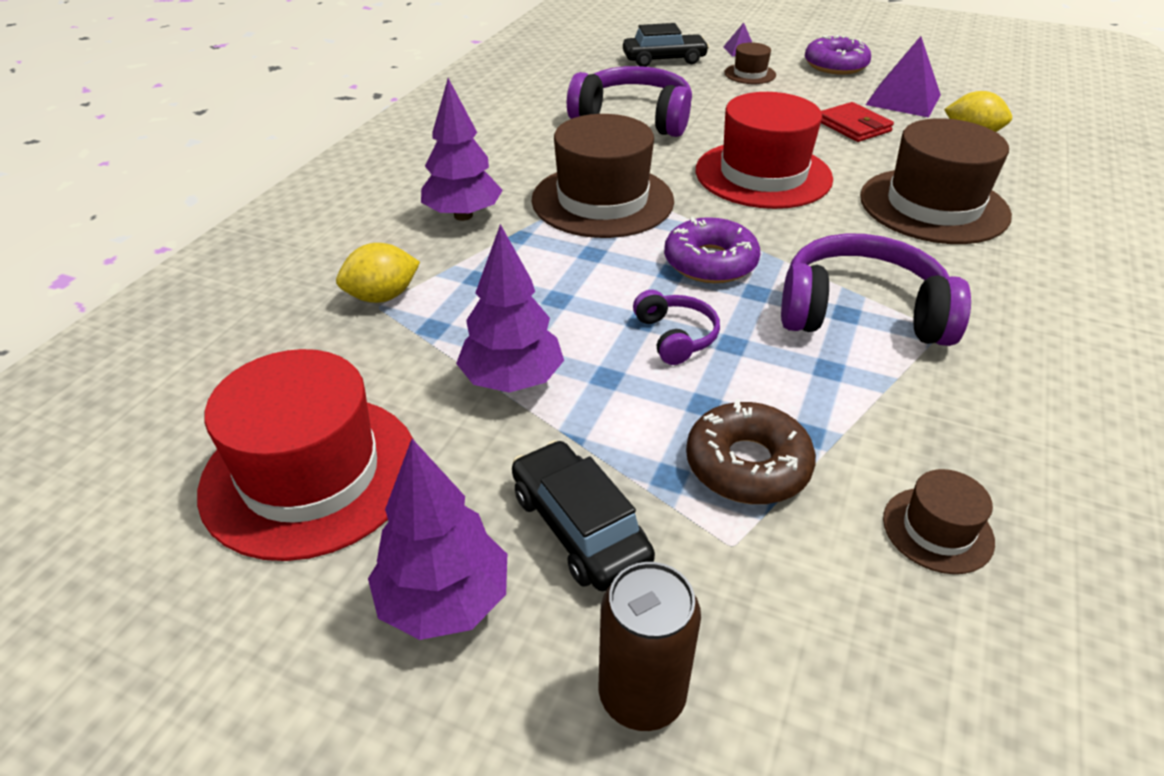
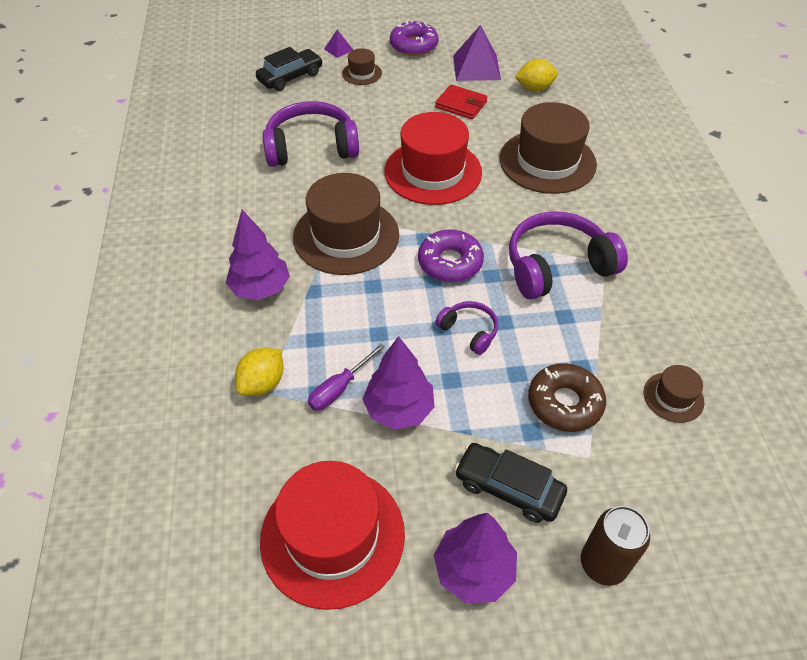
camera: 30 degrees left, 10 degrees up
none -> purple screwdriver [308,344,385,411]

